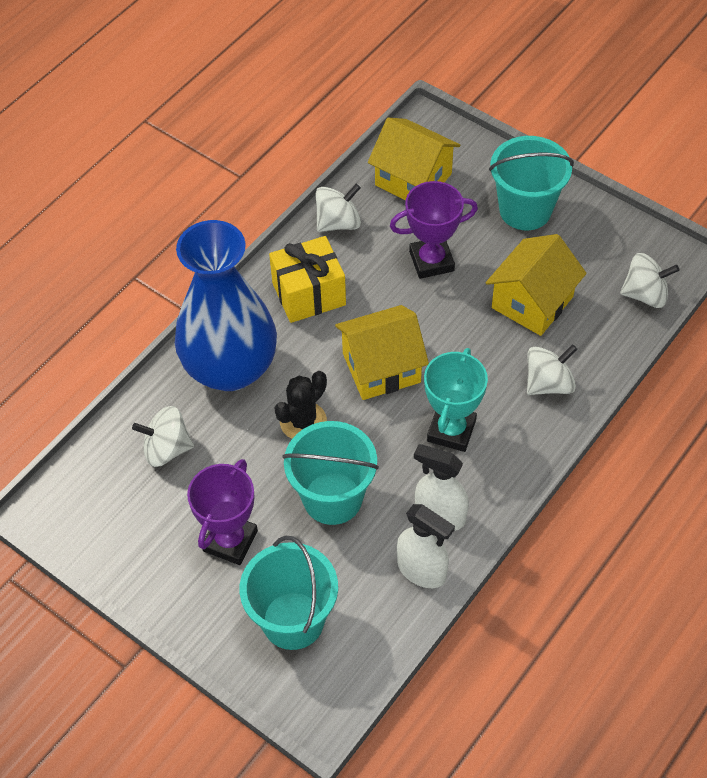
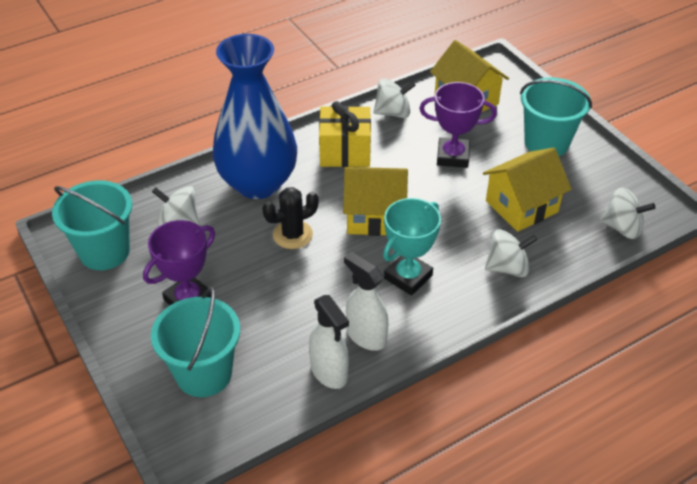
camera: 20 degrees right, 10 degrees down
turquoise bucket [282,421,379,525] -> turquoise bucket moved to [52,180,132,270]

